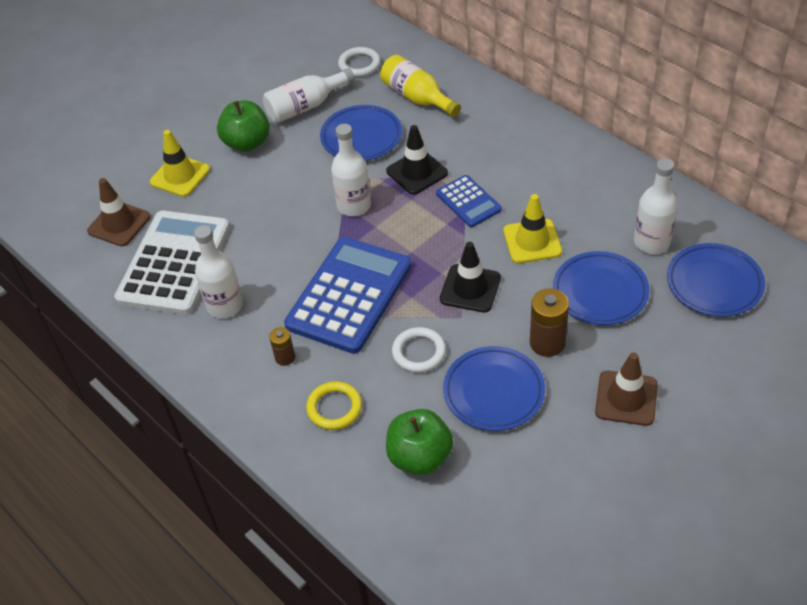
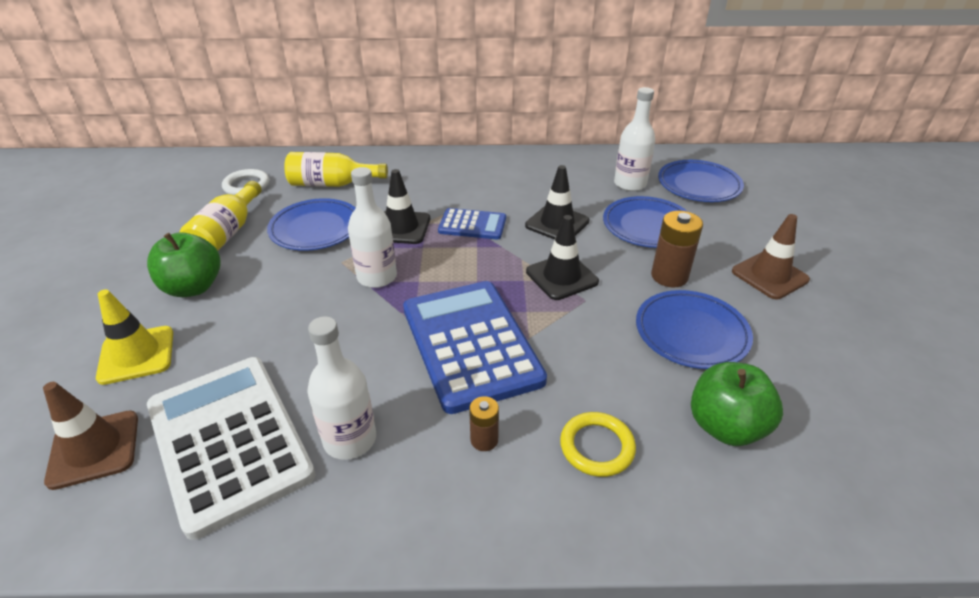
camera: 50 degrees left, 10 degrees down
white bottle [263,68,355,123] -> yellow bottle [180,181,262,250]
white ring [392,327,446,373] -> none
yellow traffic cone [503,194,562,263] -> black traffic cone [525,165,589,240]

